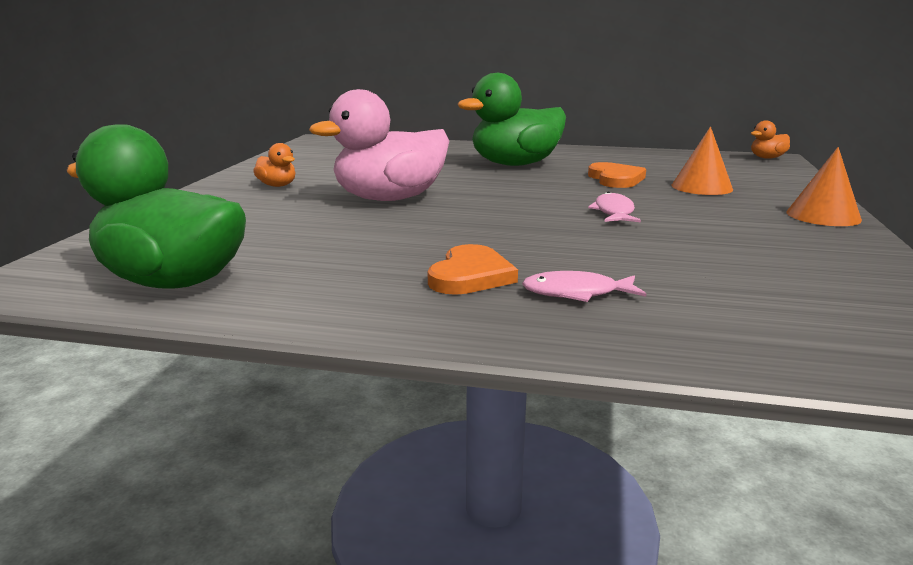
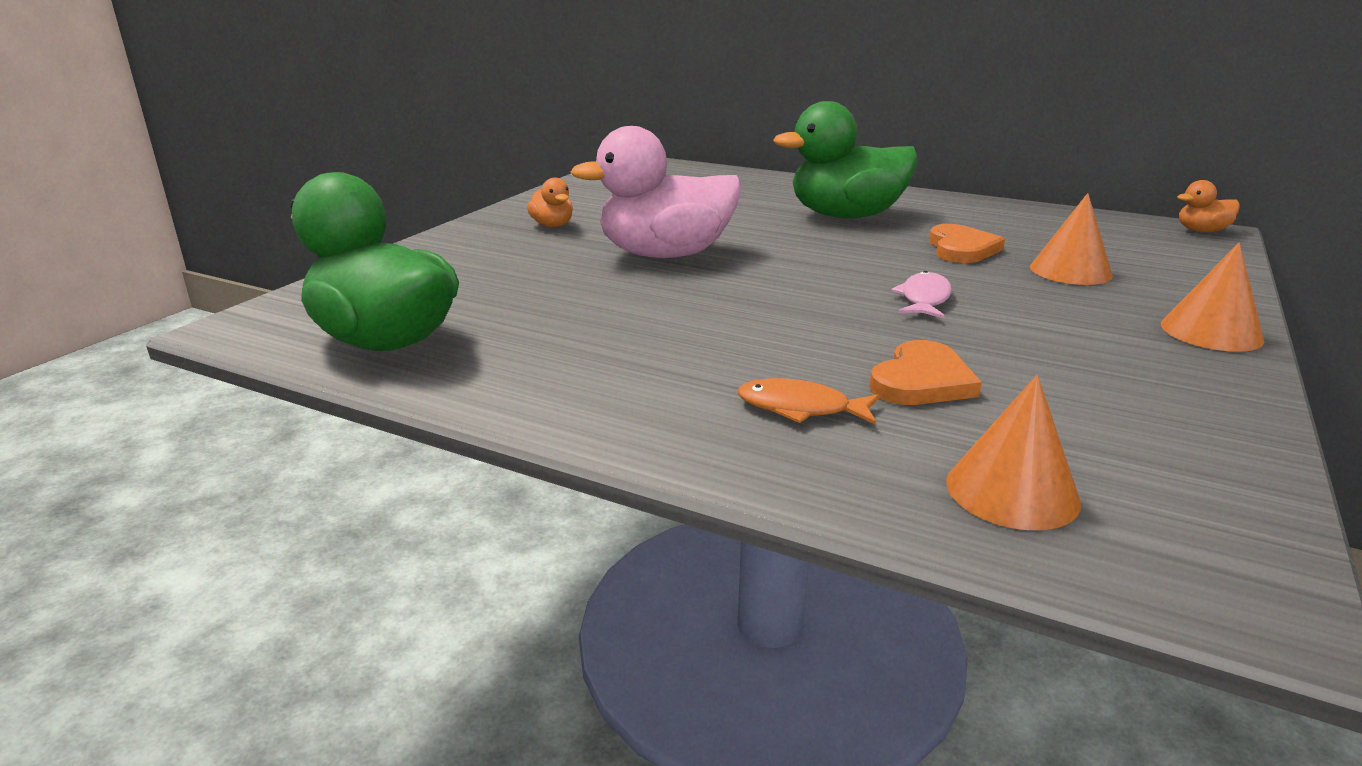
camera: 15 degrees right, 5 degrees up
orange heart [428,244,518,295] -> orange heart moved to [869,340,982,405]
pink fish [522,271,646,302] -> orange fish [738,378,880,425]
none -> orange cone [946,375,1081,530]

